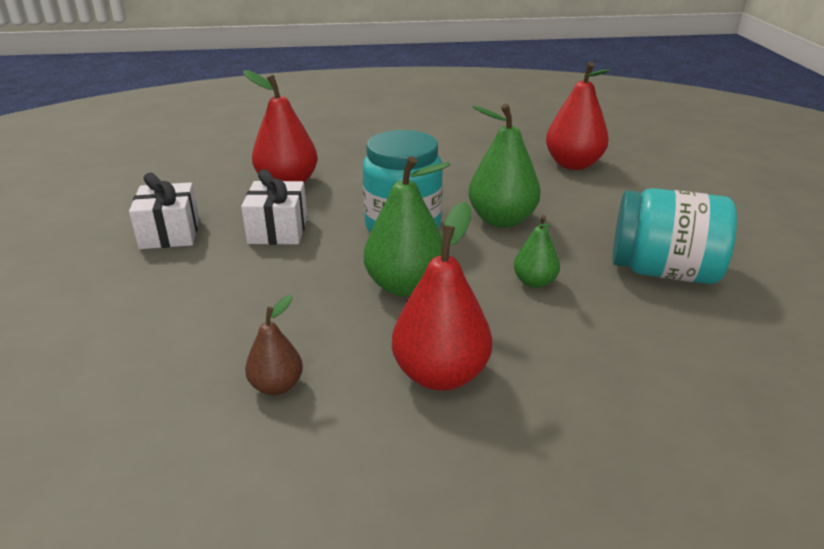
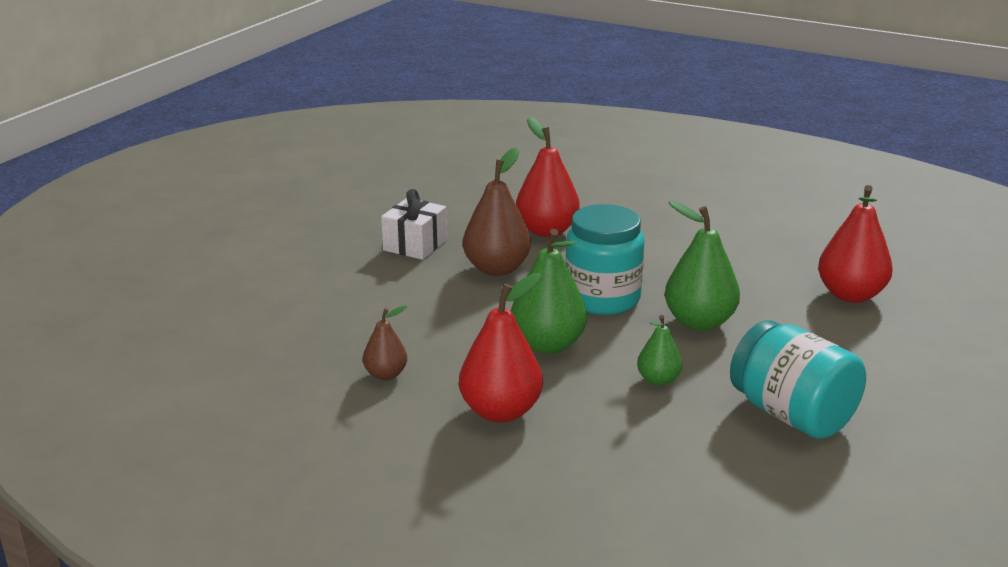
camera: 35 degrees right, 5 degrees down
white gift [241,169,307,245] -> brown pear [463,148,531,276]

